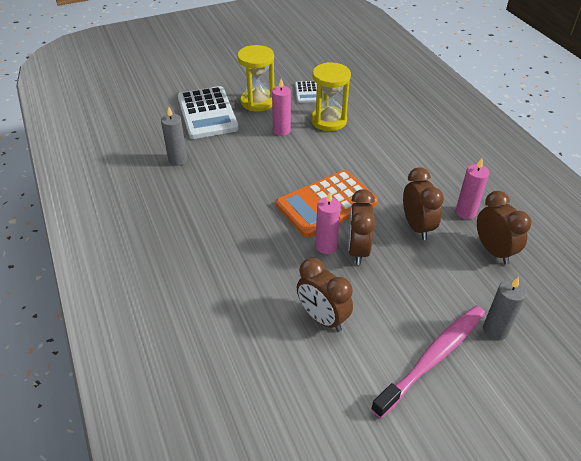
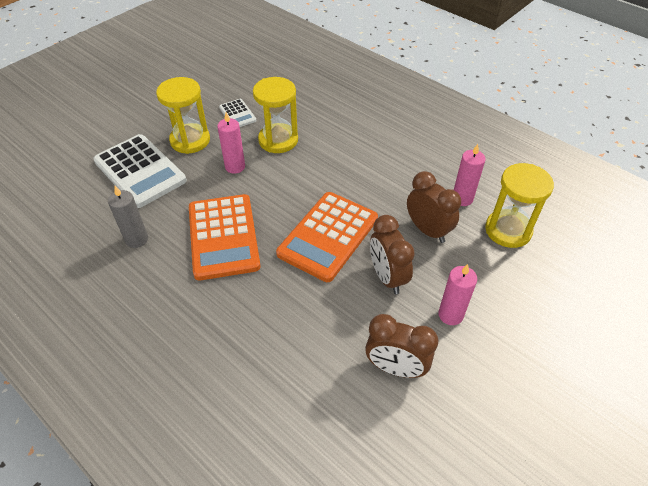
camera: 25 degrees left, 5 degrees up
pink candle [315,192,341,254] -> pink candle moved to [438,264,477,325]
pink toothbrush [371,306,485,418] -> none
brown clock [477,191,531,265] -> yellow hourglass [485,163,554,248]
grey candle [483,277,527,341] -> none
none -> orange calculator [189,194,261,281]

